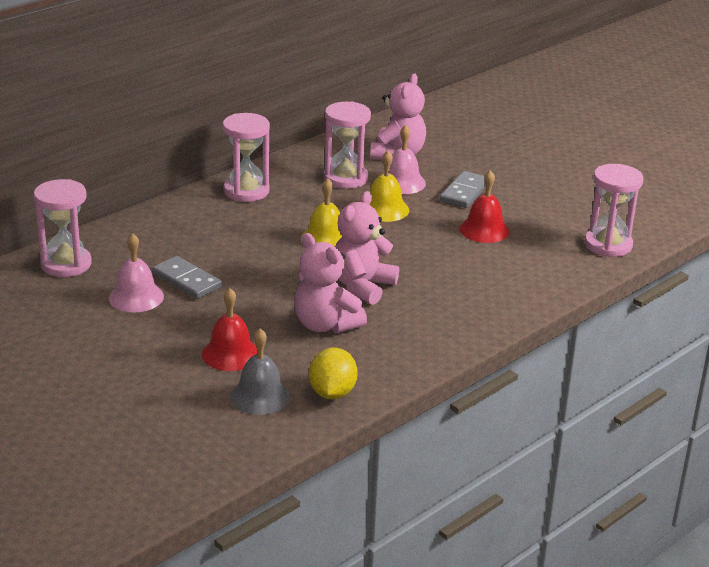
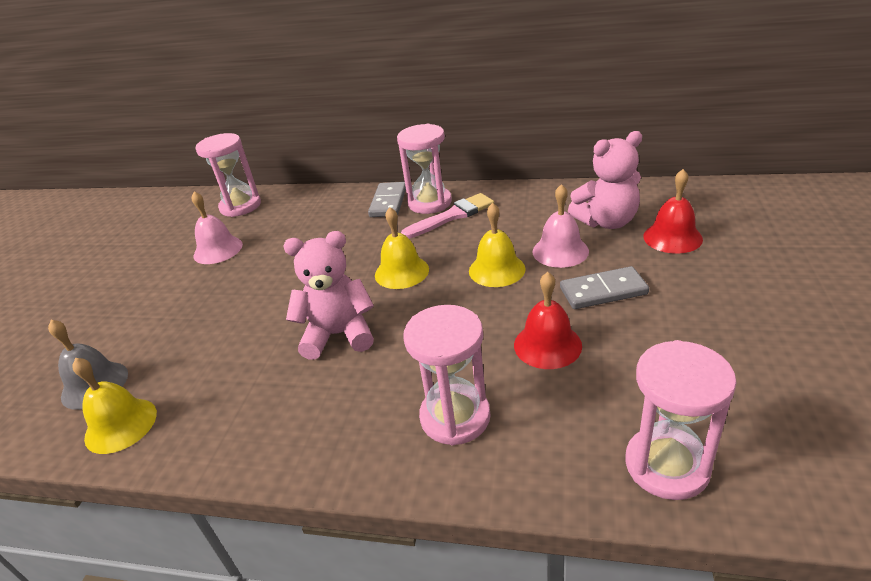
camera: 60 degrees right, 5 degrees up
grey domino [152,256,222,299] -> grey domino moved to [368,182,406,217]
red bell [202,288,257,371] -> red bell moved to [643,169,703,254]
pink teddy bear [294,233,367,333] -> none
yellow lemon [309,348,358,399] -> yellow bell [72,358,157,454]
pink hourglass [323,101,371,189] -> pink hourglass moved to [403,305,491,445]
none -> pink brush [401,193,494,238]

